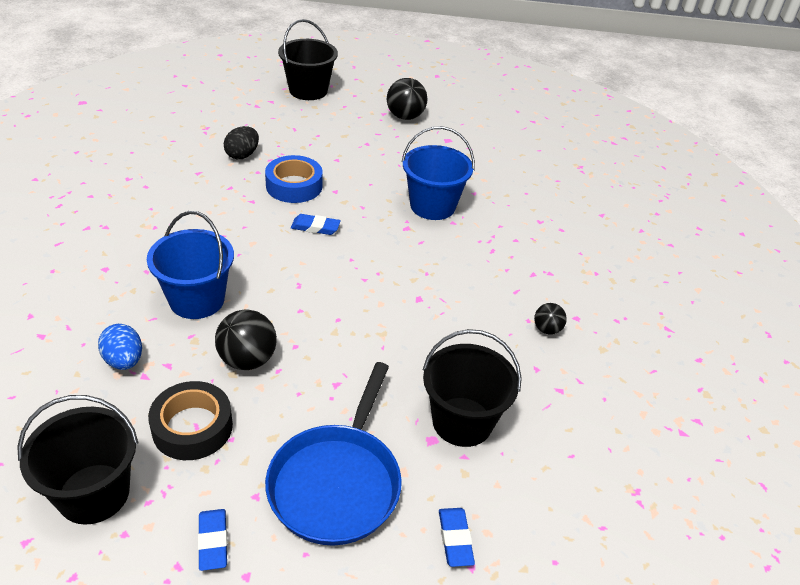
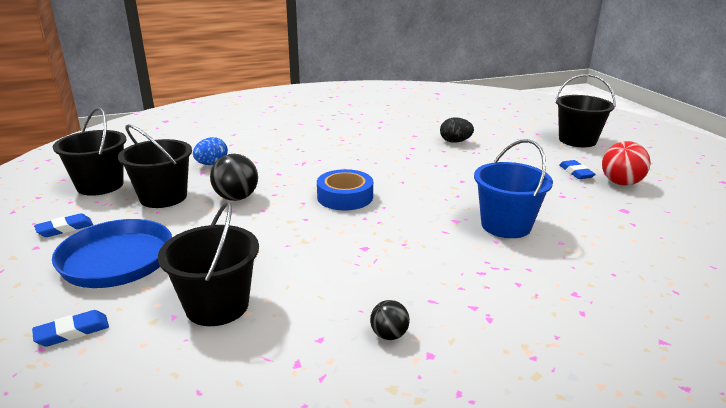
camera: 70 degrees right, 15 degrees down
blue bucket [147,211,234,319] -> none
black tape [148,381,233,460] -> black bucket [118,124,192,208]
blue tape [265,155,323,203] -> blue tape moved to [317,169,373,210]
blue eraser [291,214,341,235] -> blue eraser moved to [559,160,595,179]
black ball [387,78,428,120] -> red ball [602,141,651,186]

